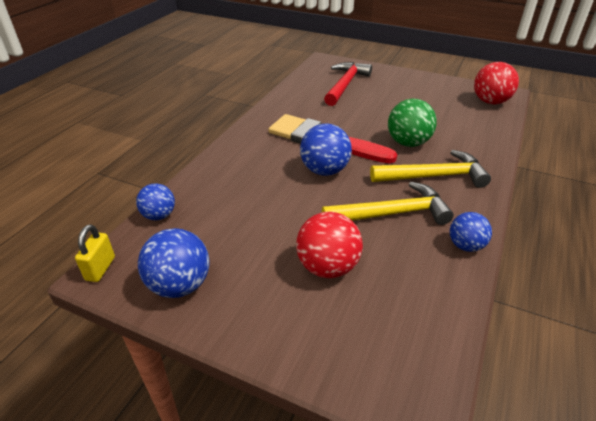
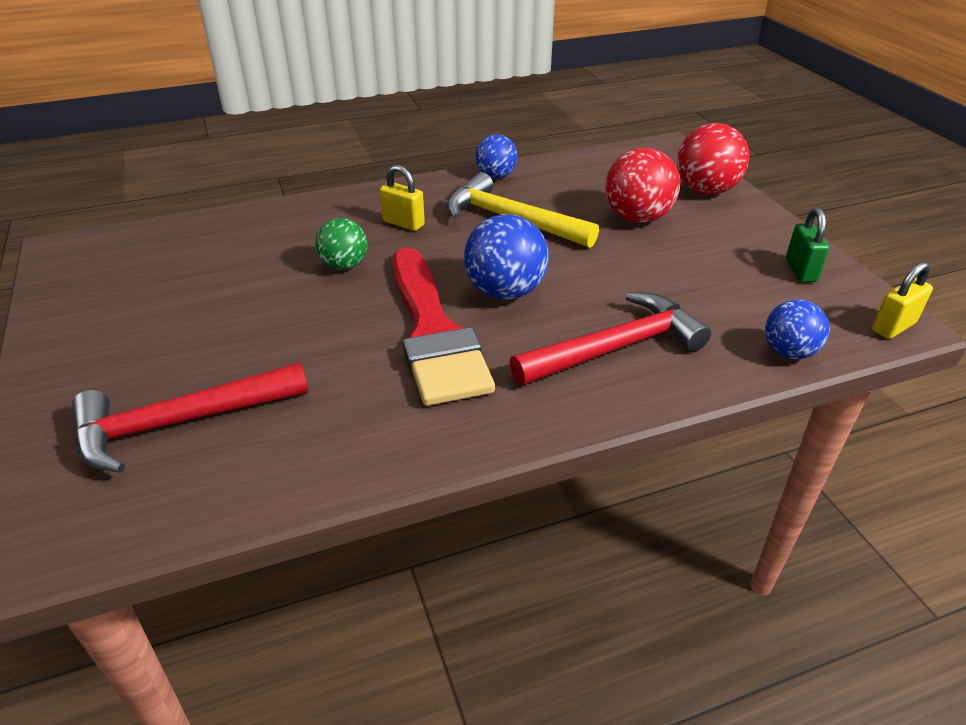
camera: 135 degrees left, 0 degrees up
blue ball [138,228,210,298] -> green padlock [786,208,829,282]
yellow hammer [370,150,491,188] -> yellow padlock [380,165,425,231]
green ball [388,99,437,147] -> green ball [315,218,367,270], size x0.64
red ball [474,62,519,104] -> red ball moved to [677,123,749,195]
none -> red hammer [510,292,711,386]

